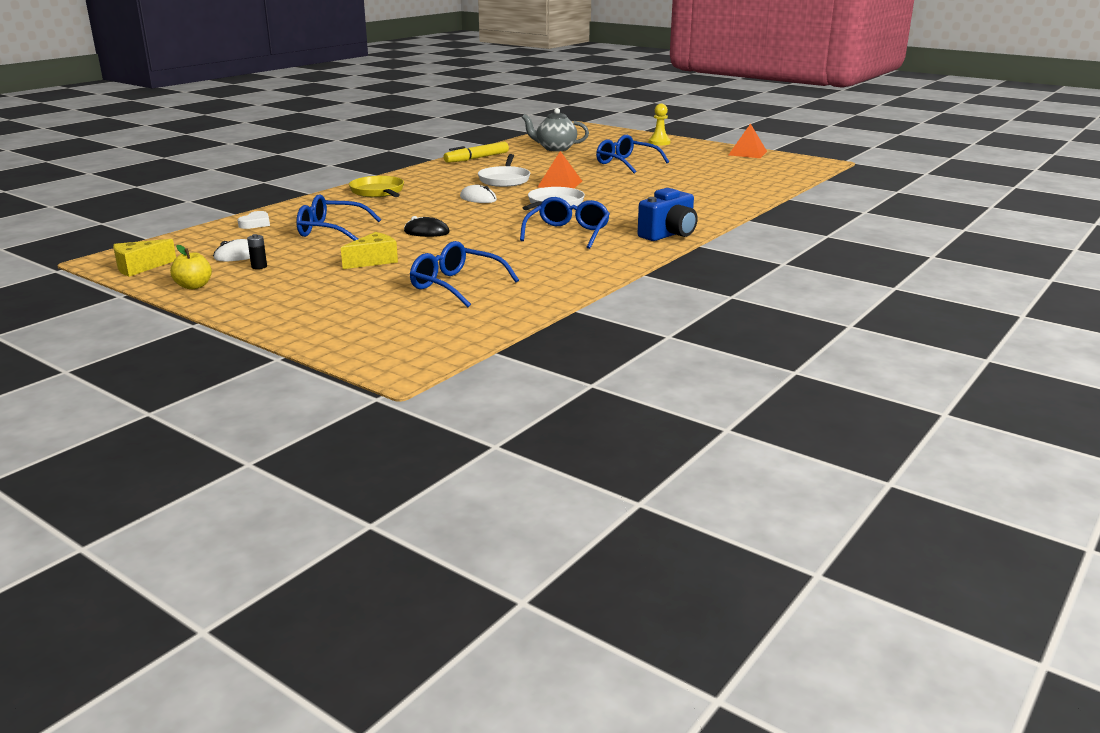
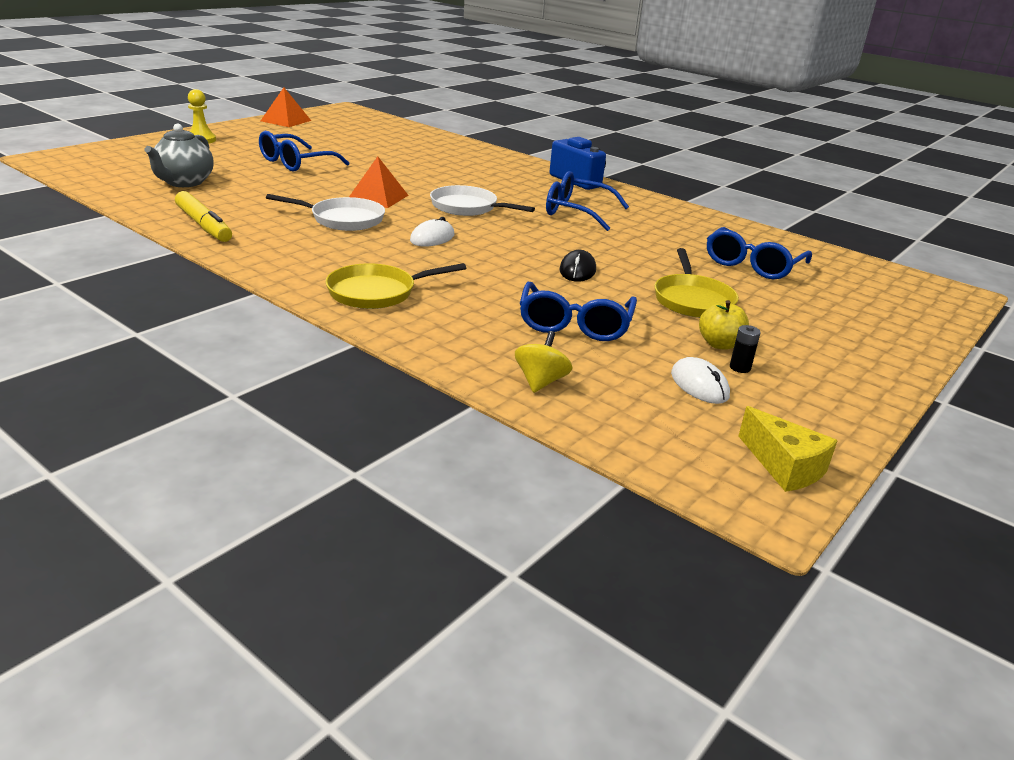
camera: 90 degrees left, 5 degrees up
yellow apple [170,245,212,289] -> yellow apple moved to [699,300,749,350]
white heart [238,211,270,229] -> yellow spinning top [515,331,572,393]
yellow cheese [341,232,398,269] -> yellow pan [654,248,739,318]

